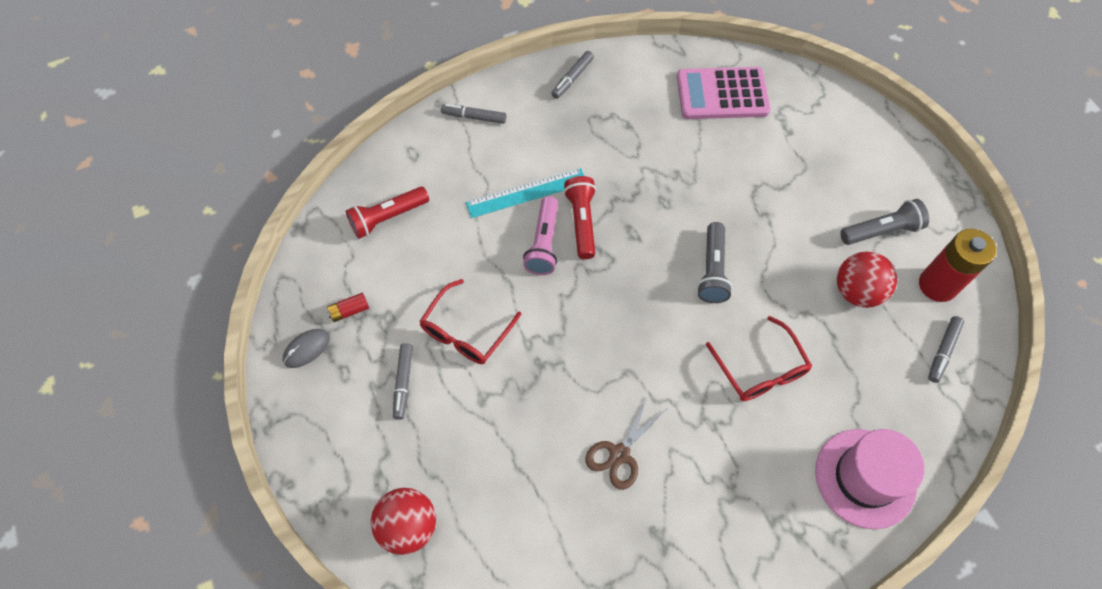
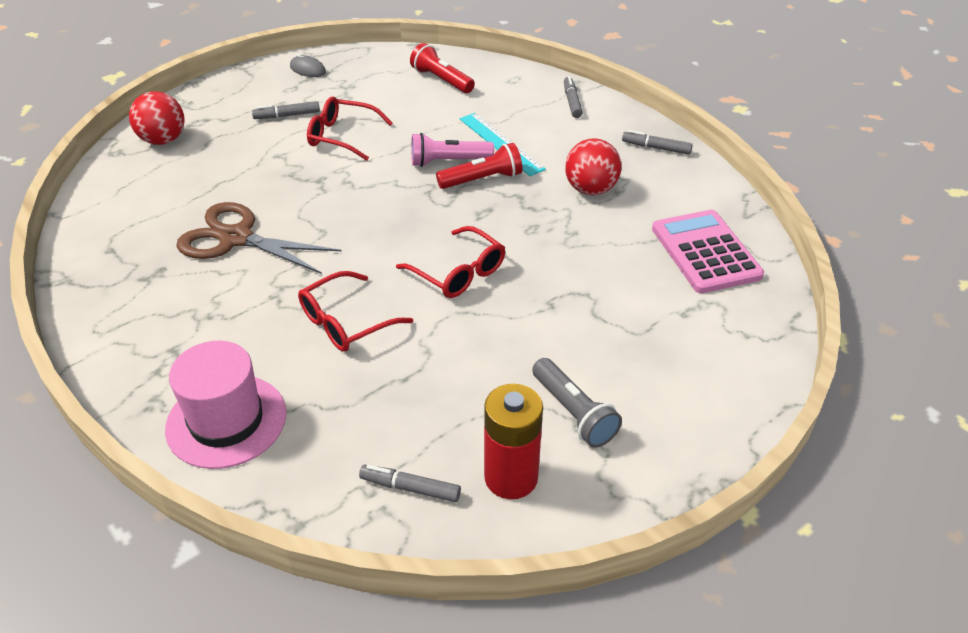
camera: 75 degrees right, 20 degrees down
red battery [327,293,369,322] -> none
brown scissors [585,397,665,490] -> brown scissors [176,202,341,274], size x1.65
grey flashlight [697,222,732,303] -> red glasses [396,226,505,298]
red ball [837,252,897,308] -> red ball moved to [565,138,621,195]

